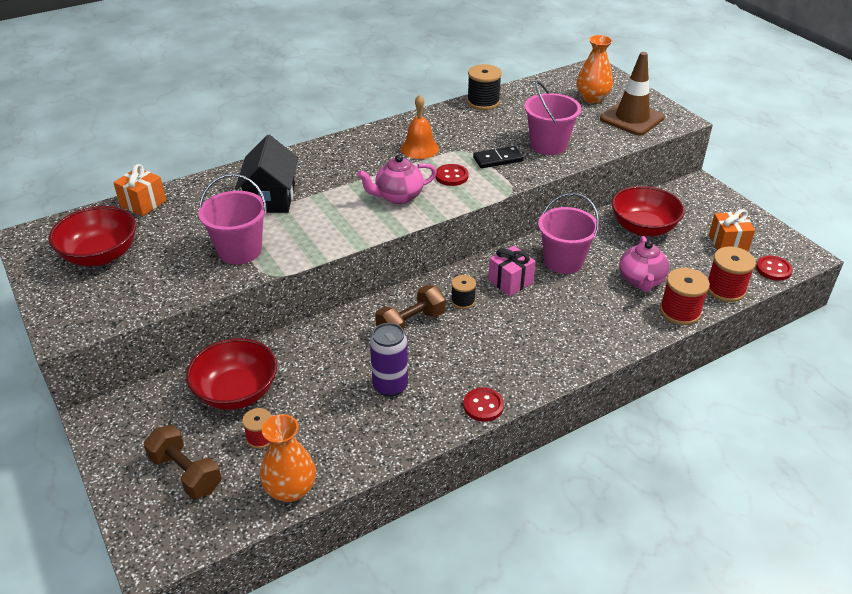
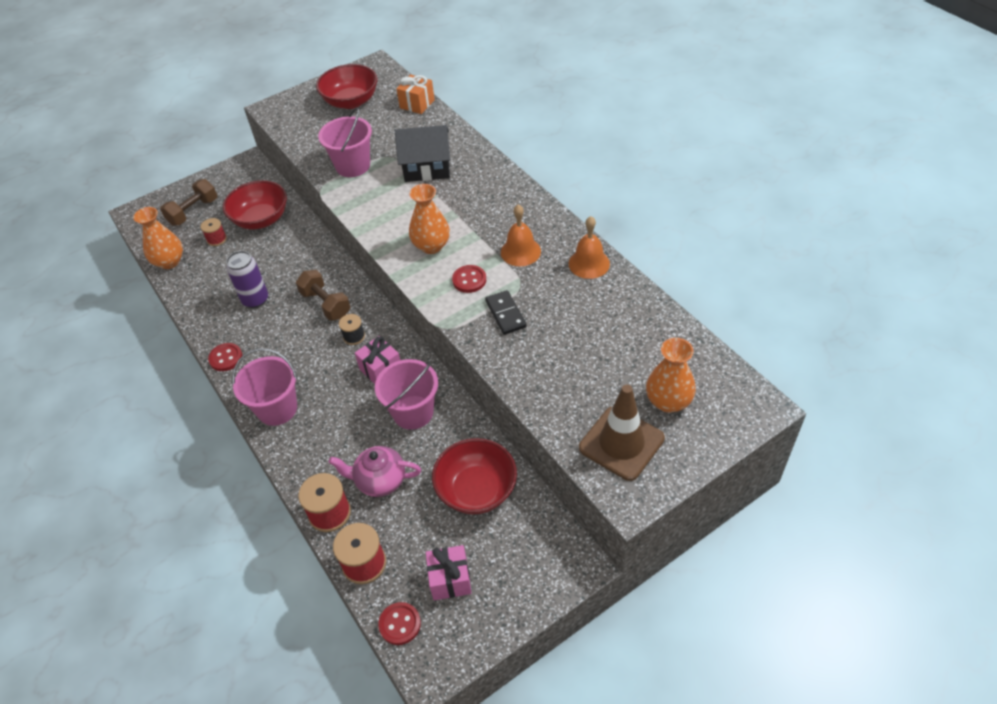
camera: 90 degrees right, 10 degrees up
pink teapot [357,155,437,204] -> orange vase [409,184,450,254]
black spool [467,64,502,110] -> none
pink bucket [524,81,581,155] -> pink bucket moved to [232,348,297,426]
orange gift [709,209,755,252] -> pink gift [426,545,471,600]
none -> orange bell [569,216,610,279]

